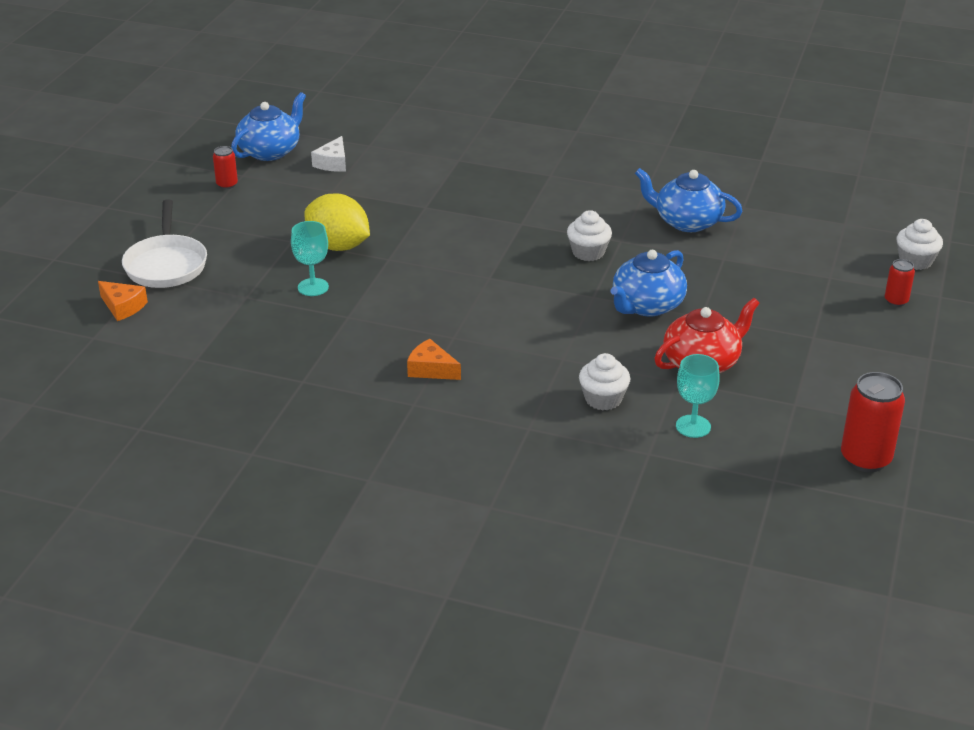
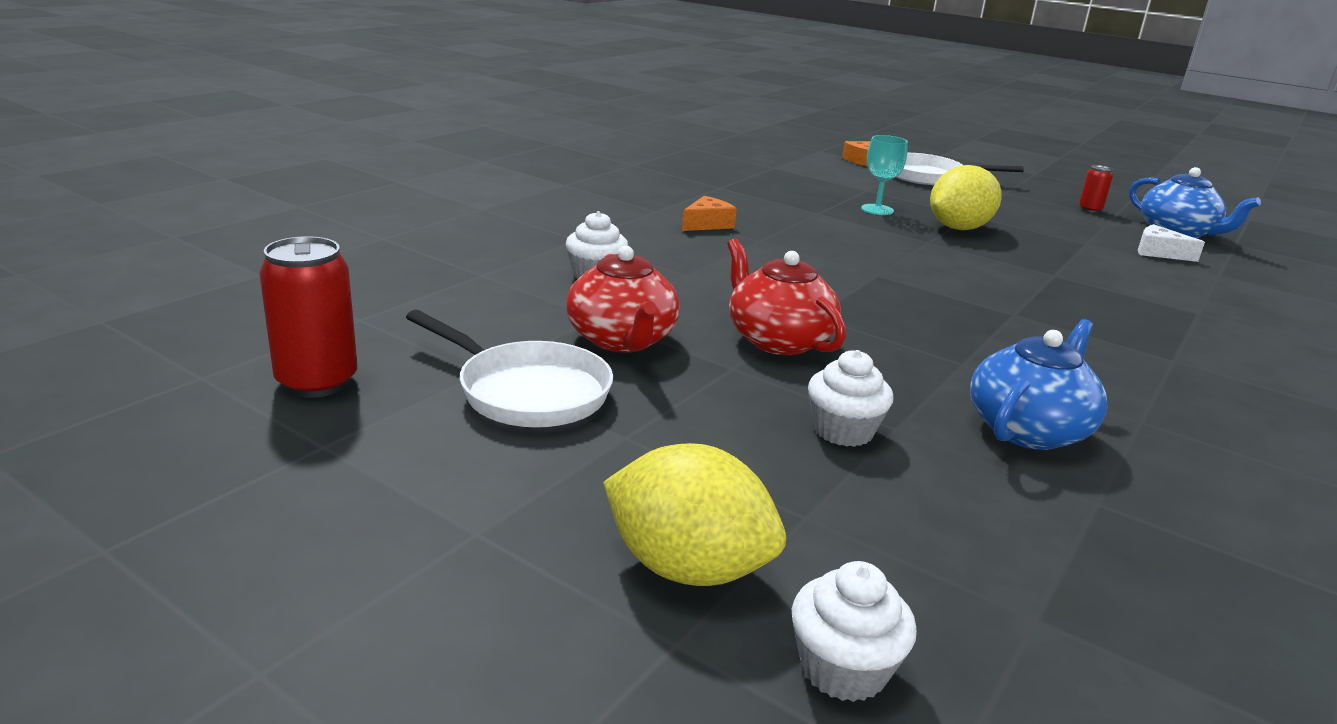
camera: 105 degrees right, 10 degrees down
white cupcake [567,210,612,261] -> white cupcake moved to [808,350,893,447]
blue teapot [611,250,687,317] -> red teapot [727,238,846,355]
turquoise goblet [676,354,720,438] -> none
red can [885,259,915,307] -> yellow lemon [603,443,786,586]
none -> white pan [406,310,613,428]

